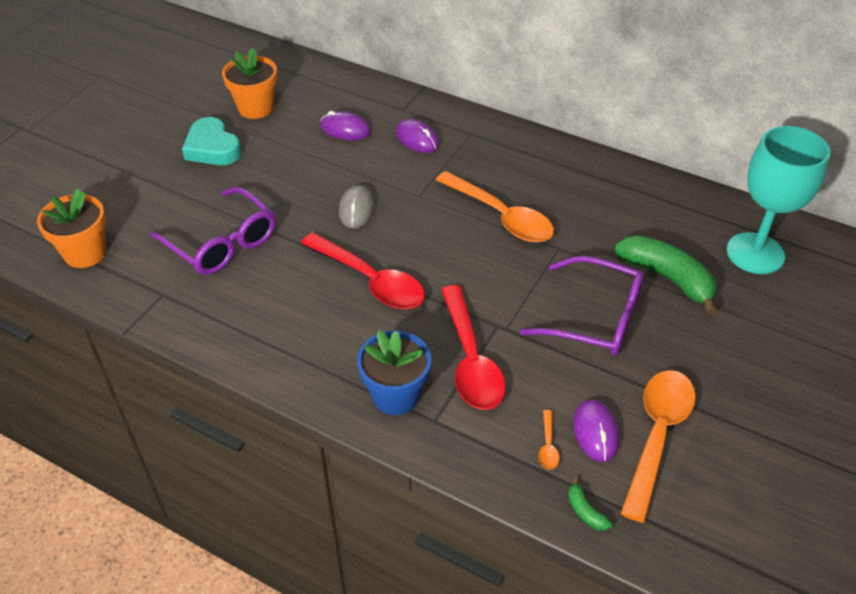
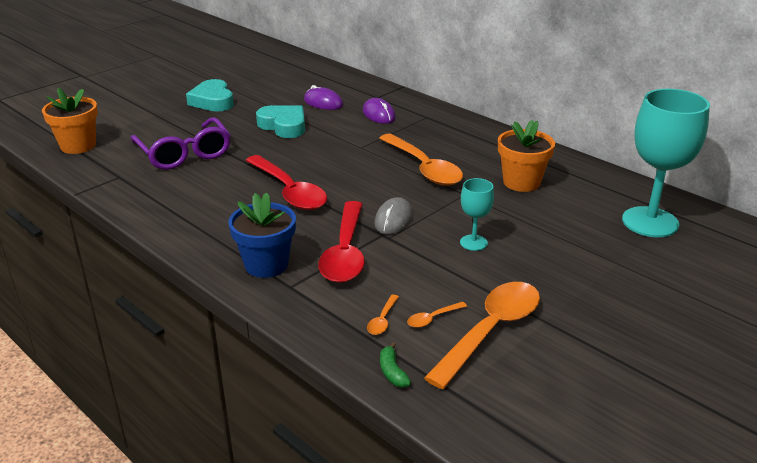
camera: 15 degrees right, 15 degrees down
orange flower pot [222,48,277,119] -> orange flower pot moved to [498,120,555,192]
grey mouse [338,185,374,229] -> grey mouse moved to [375,197,413,234]
purple glasses [520,256,644,356] -> turquoise goblet [460,178,494,251]
purple mouse [573,399,619,462] -> orange spoon [407,302,467,328]
green banana [615,235,717,315] -> none
none -> turquoise heart [256,105,305,138]

